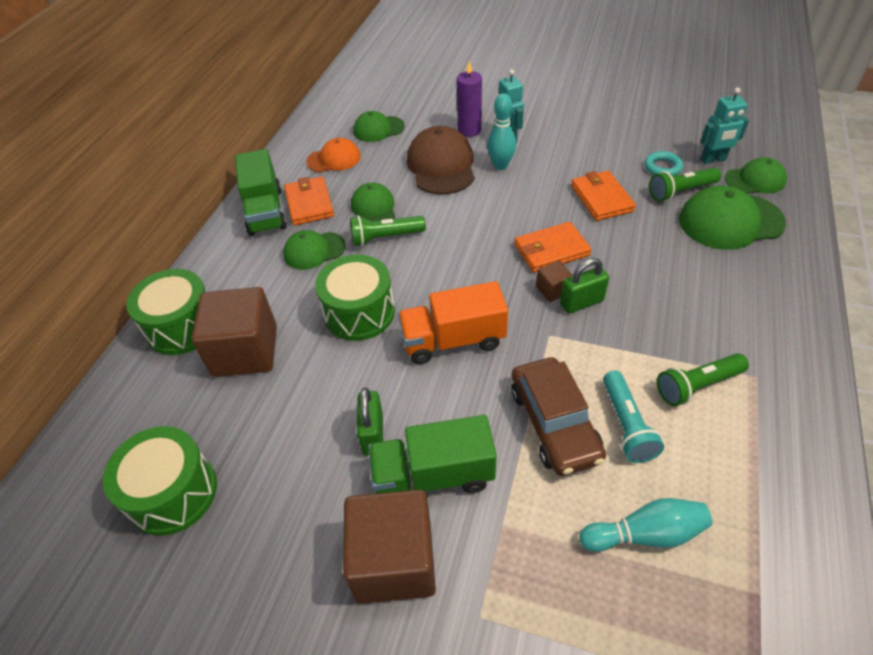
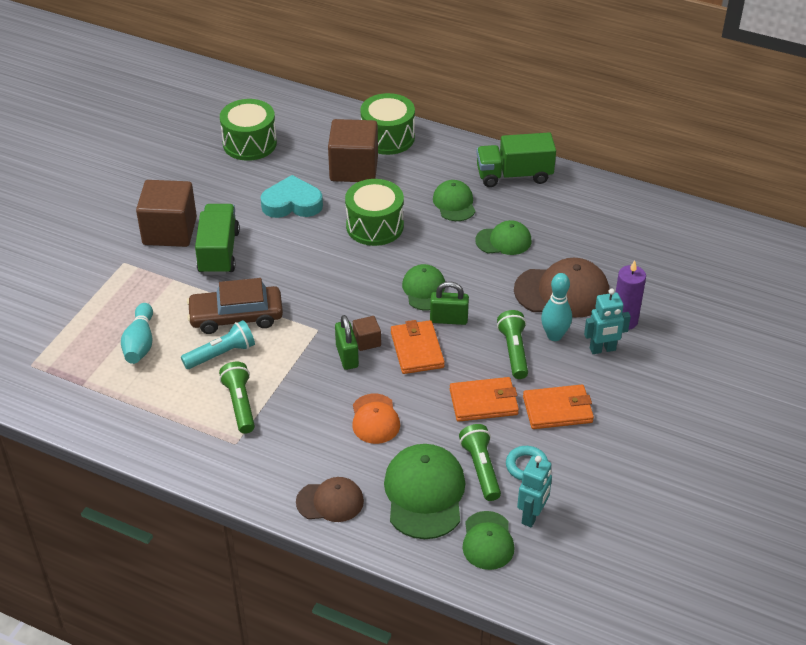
camera: 95 degrees right, 5 degrees down
orange wallet [284,176,334,225] -> orange wallet moved to [523,384,594,429]
orange cap [306,138,361,172] -> orange cap moved to [352,394,400,444]
green flashlight [350,216,426,246] -> green flashlight moved to [497,310,528,379]
green cap [353,111,405,142] -> green cap moved to [402,264,445,311]
green padlock [357,388,383,455] -> green padlock moved to [430,281,469,325]
orange truck [398,281,508,364] -> none
turquoise flashlight [603,371,664,463] -> turquoise flashlight turned 150 degrees clockwise [181,320,255,369]
turquoise robot [700,87,749,164] -> turquoise robot turned 150 degrees counterclockwise [517,456,552,527]
none -> turquoise heart [260,175,323,218]
none -> brown cap [296,477,364,522]

